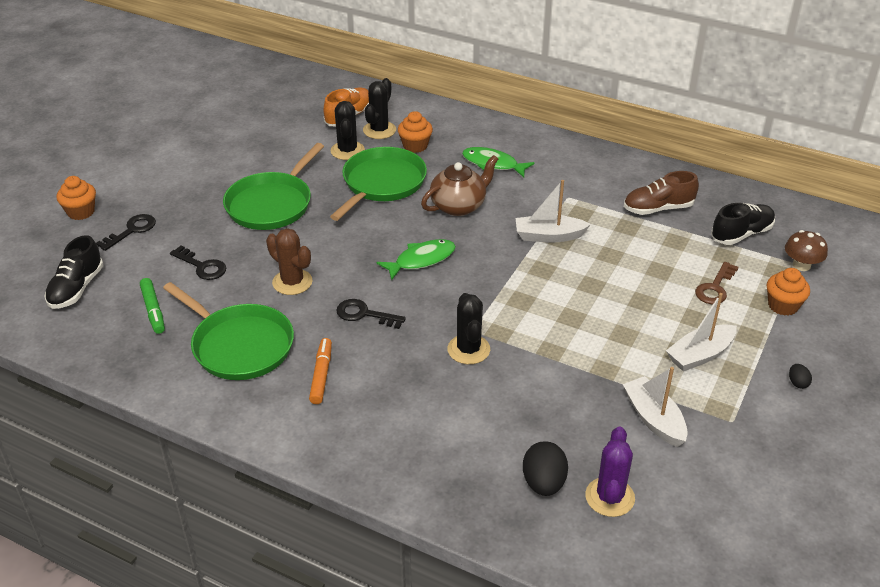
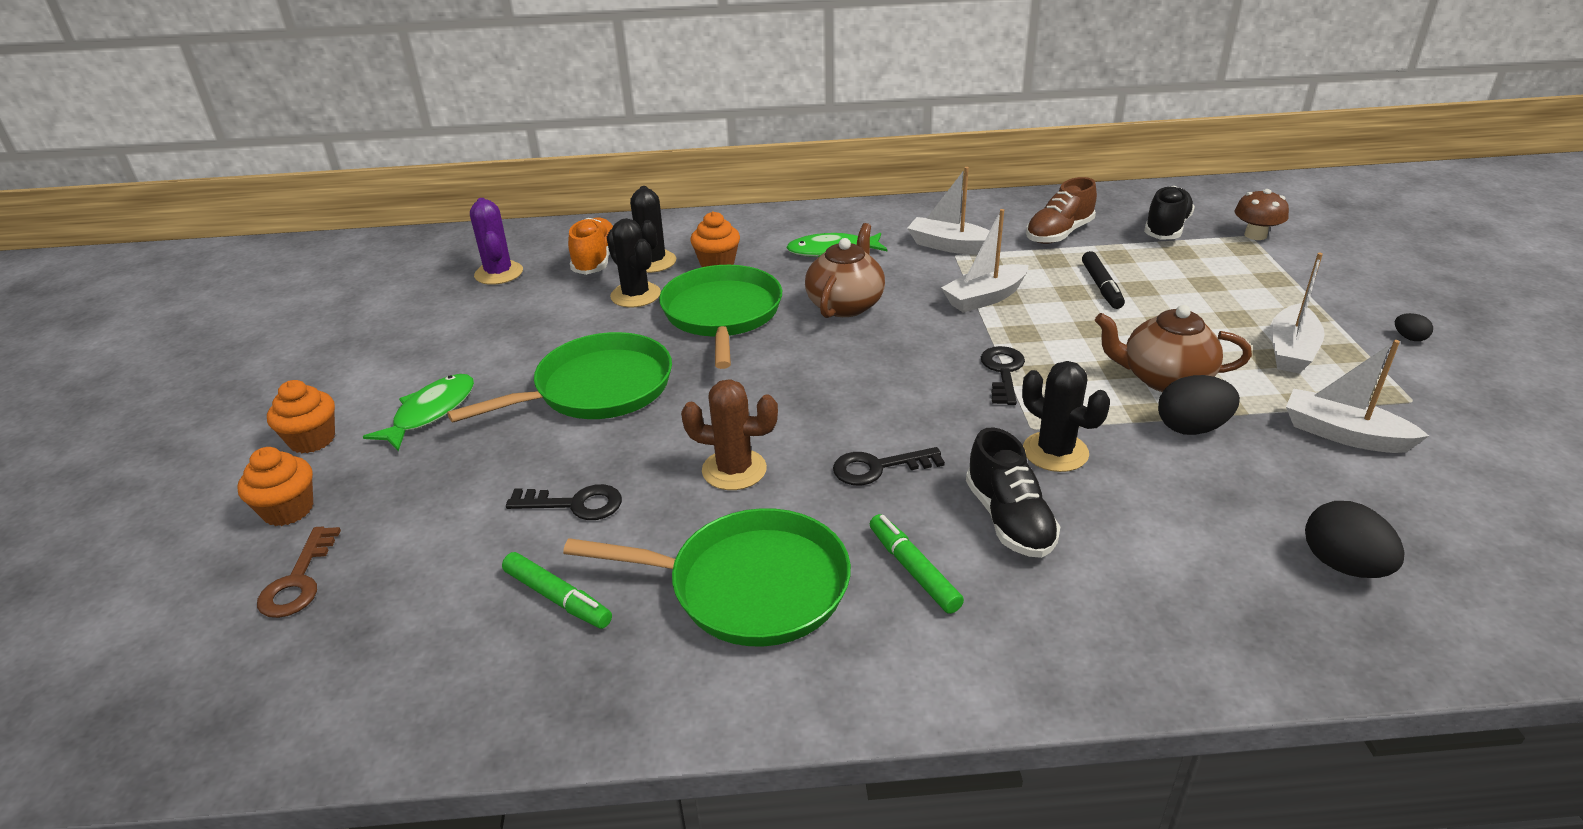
camera: 30 degrees left, 5 degrees down
black shoe [45,235,104,309] -> black shoe moved to [966,427,1060,558]
black key [96,214,156,251] -> black key moved to [981,346,1025,405]
green pan [223,143,324,230] -> green pan turned 120 degrees counterclockwise [447,332,672,423]
orange marker [309,338,332,404] -> green marker [870,514,964,614]
green fish [377,239,456,281] -> green fish moved to [363,374,474,451]
purple cactus [585,427,635,517] -> purple cactus moved to [470,198,523,285]
brown key [695,262,739,304] -> brown key moved to [257,526,341,618]
orange cupcake [767,268,810,316] -> orange cupcake moved to [267,380,335,453]
none -> white boat [907,167,990,255]
none -> black marker [1082,251,1125,309]
none -> brown teapot [1095,305,1252,392]
none -> black egg [1158,375,1240,435]

